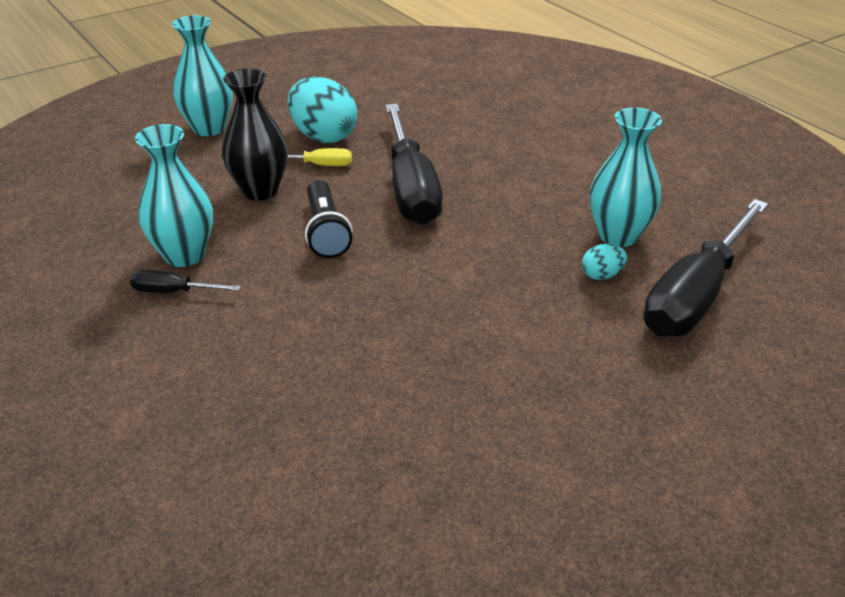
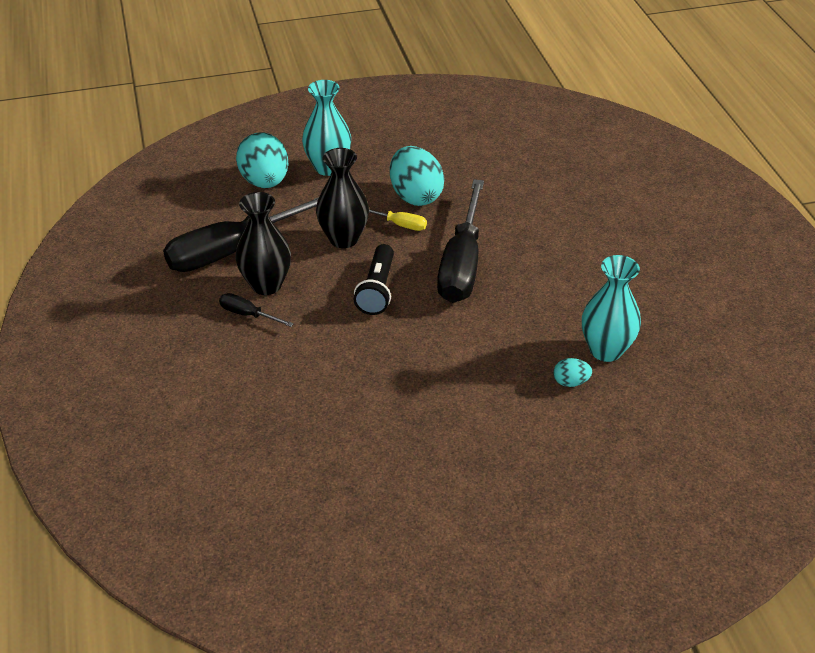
camera: 20 degrees right, 5 degrees up
turquoise vase [135,124,213,267] -> black vase [235,192,291,295]
black screwdriver [643,199,768,337] -> black screwdriver moved to [163,197,319,272]
none -> turquoise egg [236,132,289,188]

